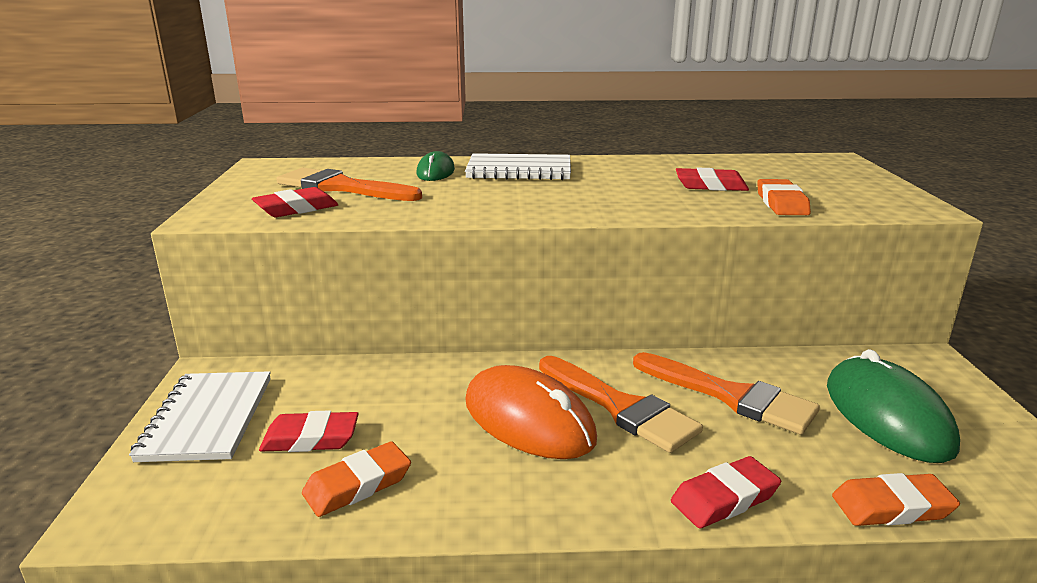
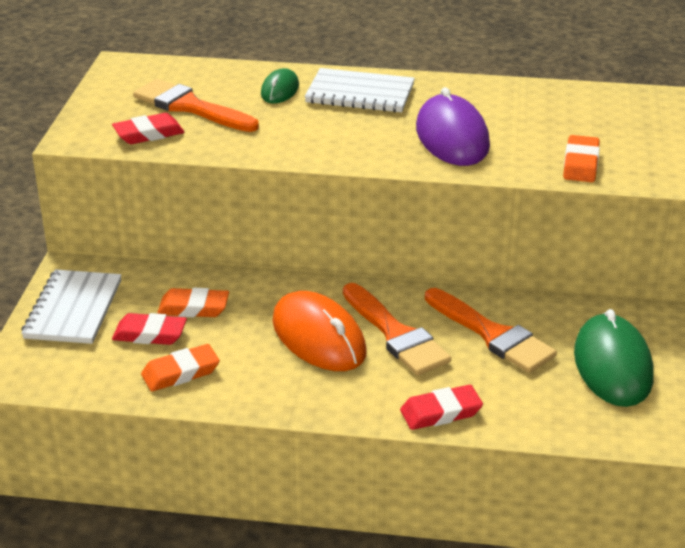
camera: 10 degrees right, 10 degrees up
red eraser [676,168,749,191] -> none
orange eraser [832,473,960,526] -> orange eraser moved to [157,288,229,317]
none -> purple mouse [416,87,490,166]

